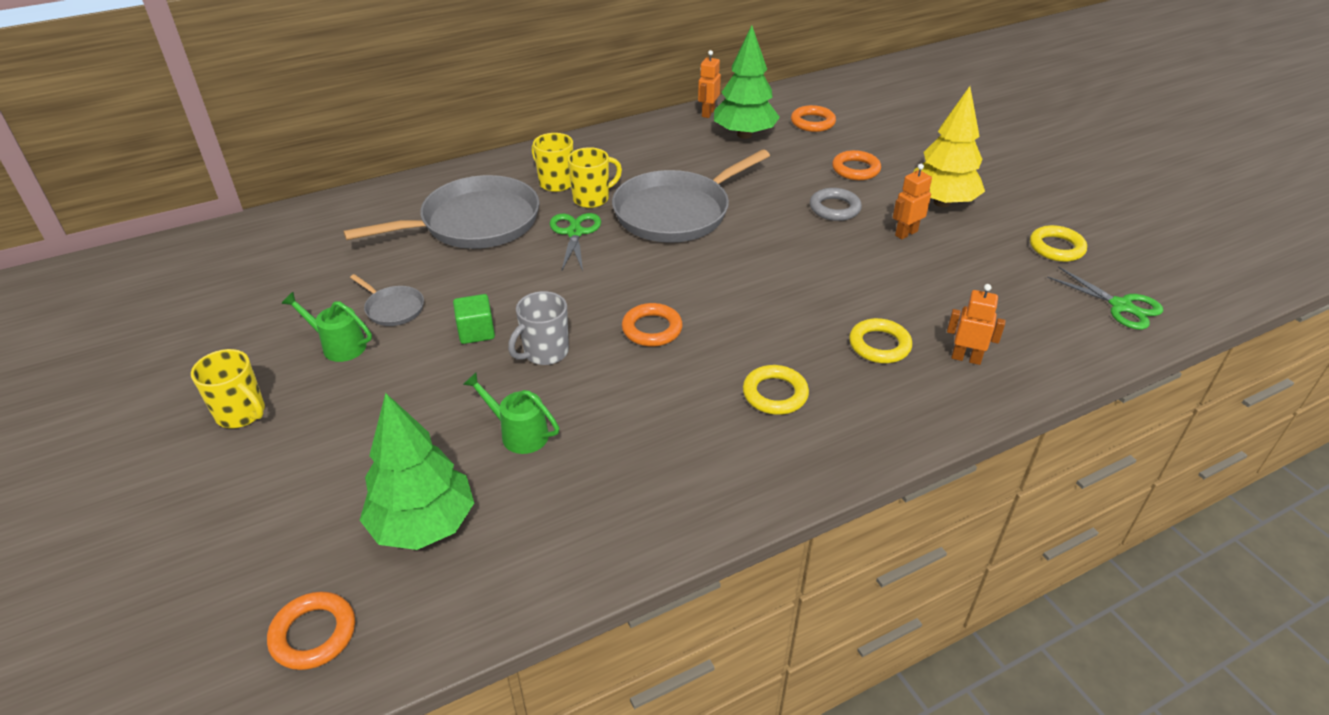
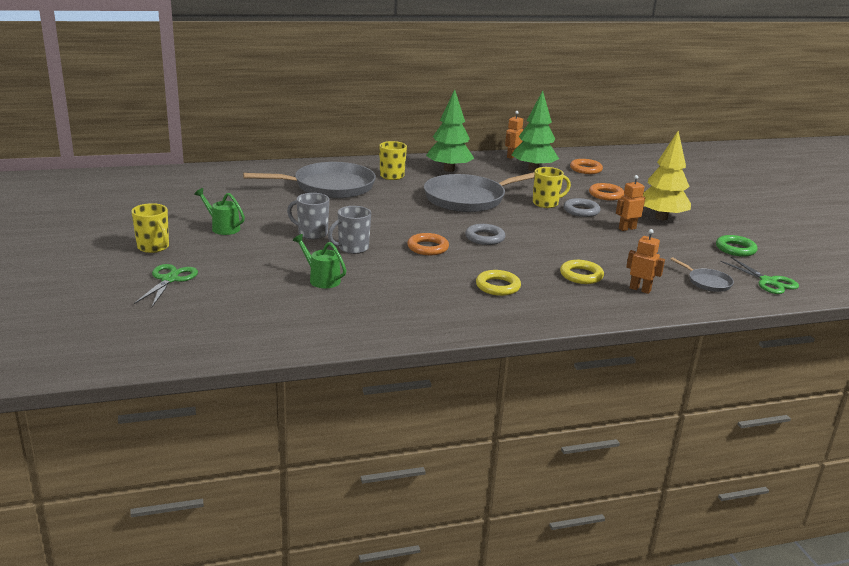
camera: 10 degrees right, 15 degrees down
orange ring [267,591,355,670] -> none
grey pan [350,274,424,326] -> grey pan moved to [670,257,734,292]
green tree [360,393,474,550] -> green tree moved to [426,90,474,172]
green cube [453,294,495,344] -> grey mug [287,193,329,239]
green scissors [550,213,601,271] -> green scissors moved to [134,264,198,307]
yellow mug [568,147,622,208] -> yellow mug moved to [533,167,571,208]
yellow ring [1030,225,1087,262] -> green ring [716,235,758,257]
none -> grey ring [465,224,505,245]

